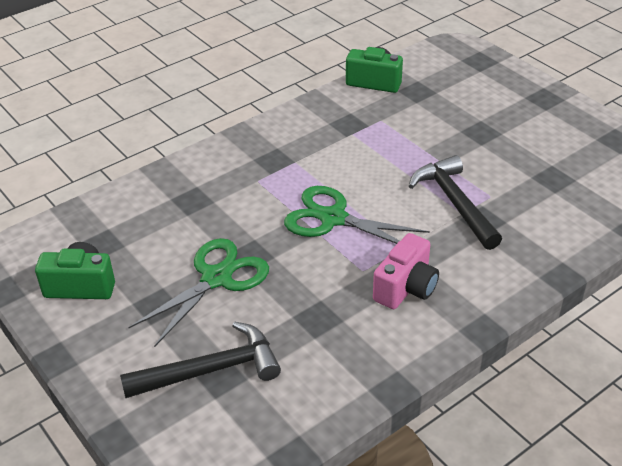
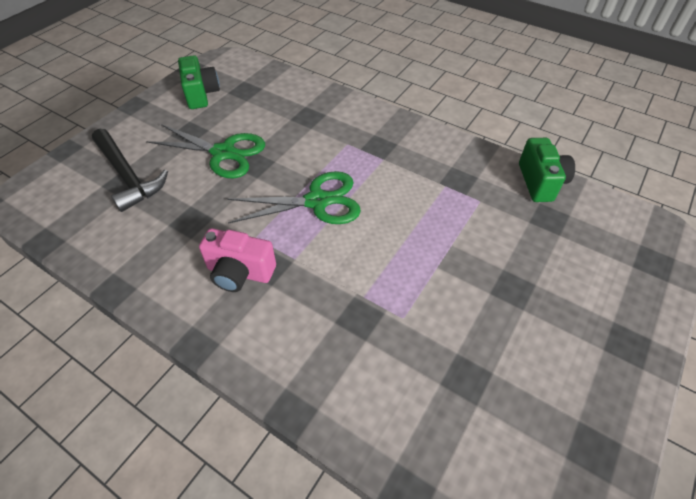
camera: 70 degrees right, 10 degrees up
green scissors [284,186,430,244] -> green scissors turned 75 degrees clockwise [227,171,361,224]
black hammer [409,155,502,250] -> none

